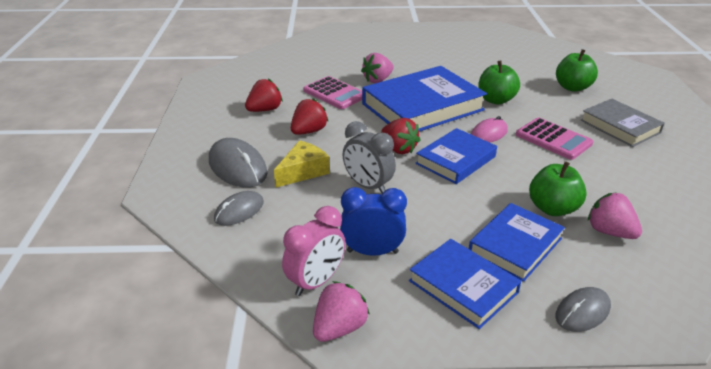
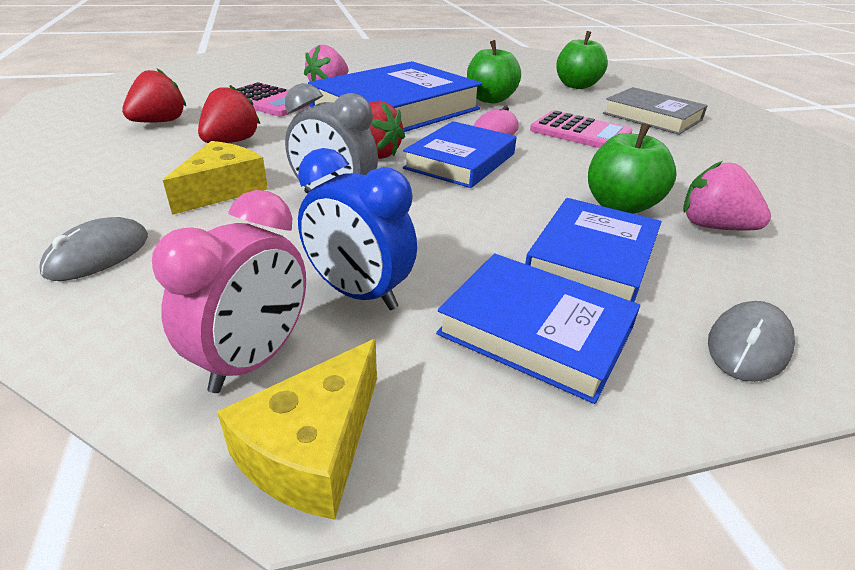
camera: 15 degrees left, 0 degrees up
grey mouse [209,138,268,188] -> none
pink strawberry [313,281,370,342] -> yellow cheese [217,339,377,520]
blue clock [340,187,407,256] -> blue clock turned 135 degrees counterclockwise [298,148,417,310]

